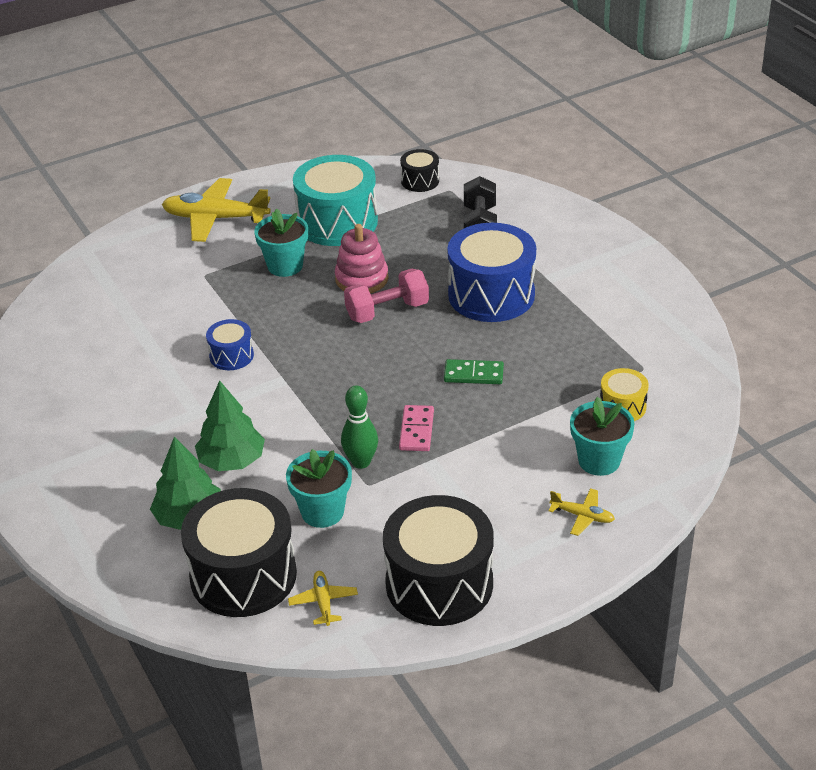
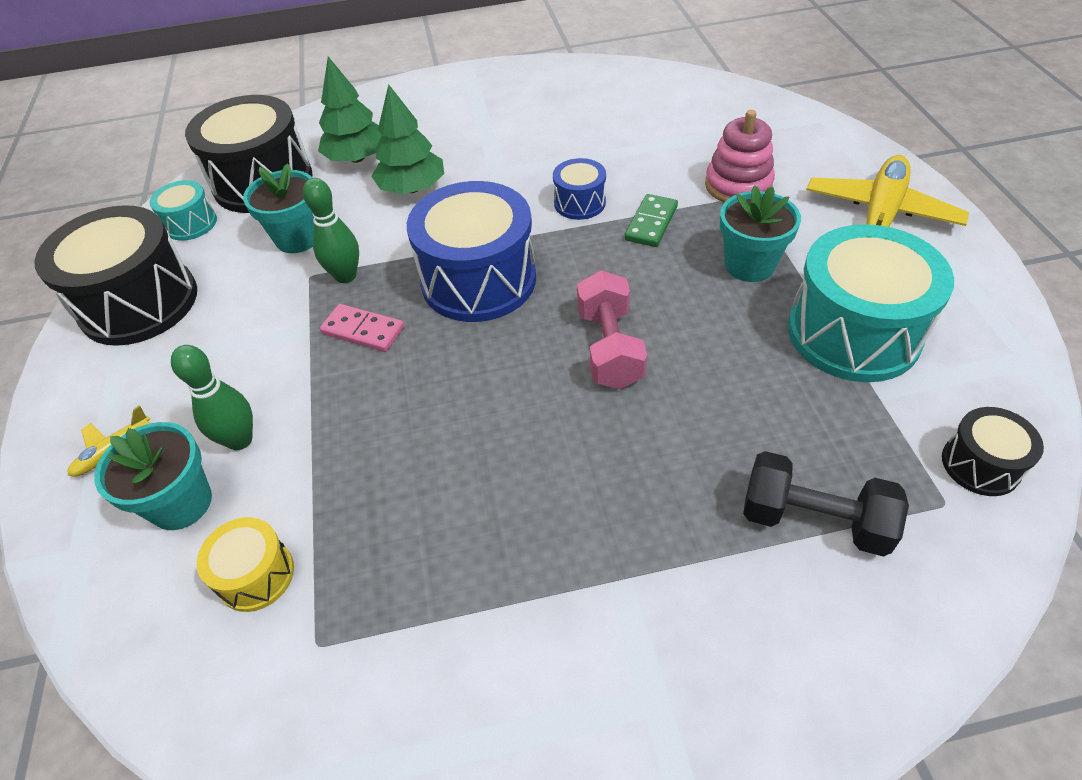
camera: 110 degrees right, 10 degrees up
yellow plane [288,571,358,626] -> turquoise drum [149,180,217,241]
pink stacking toy [335,224,389,293] -> pink stacking toy moved to [705,110,775,203]
green domino [444,359,504,384] -> green domino moved to [625,194,678,247]
blue drum [447,223,536,322] -> blue drum moved to [407,181,536,322]
none -> green bowling pin [171,345,253,450]

